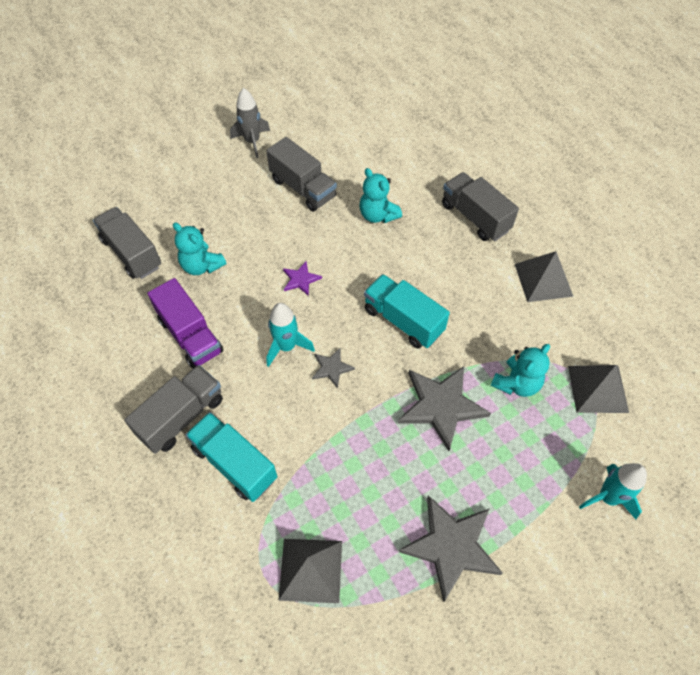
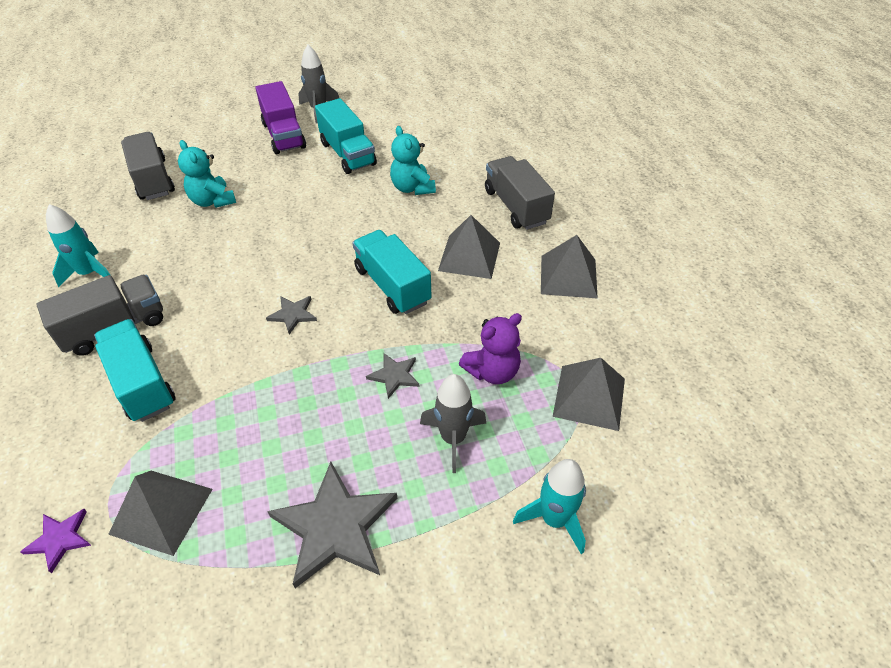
camera: 15 degrees right, 10 degrees down
purple truck [147,278,223,369] -> purple truck moved to [255,81,306,154]
grey truck [266,137,337,212] -> turquoise truck [315,98,377,174]
turquoise rocket [266,303,315,367] -> turquoise rocket moved to [46,204,110,287]
purple star [283,262,322,296] -> purple star moved to [20,509,91,573]
grey star [398,366,491,451] -> grey star [366,353,419,399], size x0.50
turquoise teddy bear [490,344,550,397] -> purple teddy bear [459,313,522,384]
none -> grey rocket [420,374,486,473]
none -> grey pyramid [438,215,500,279]

